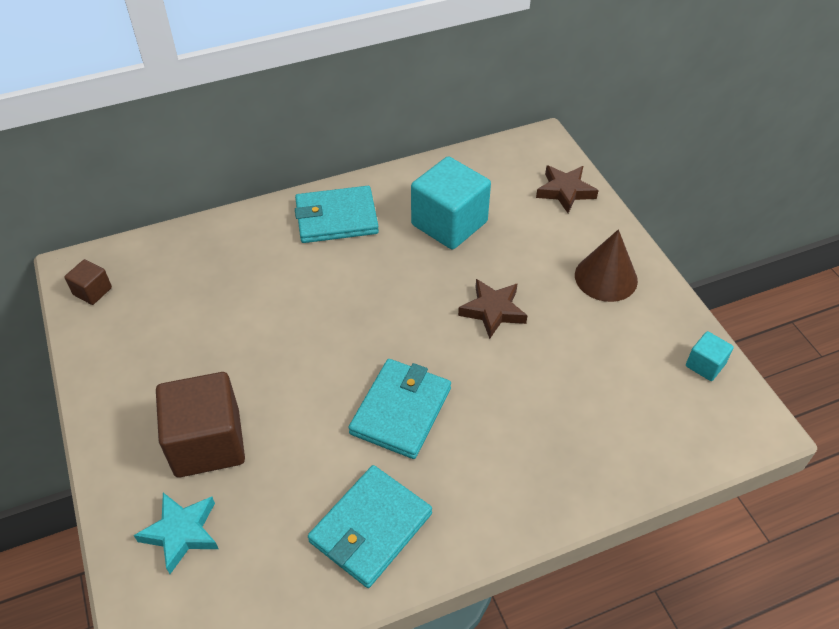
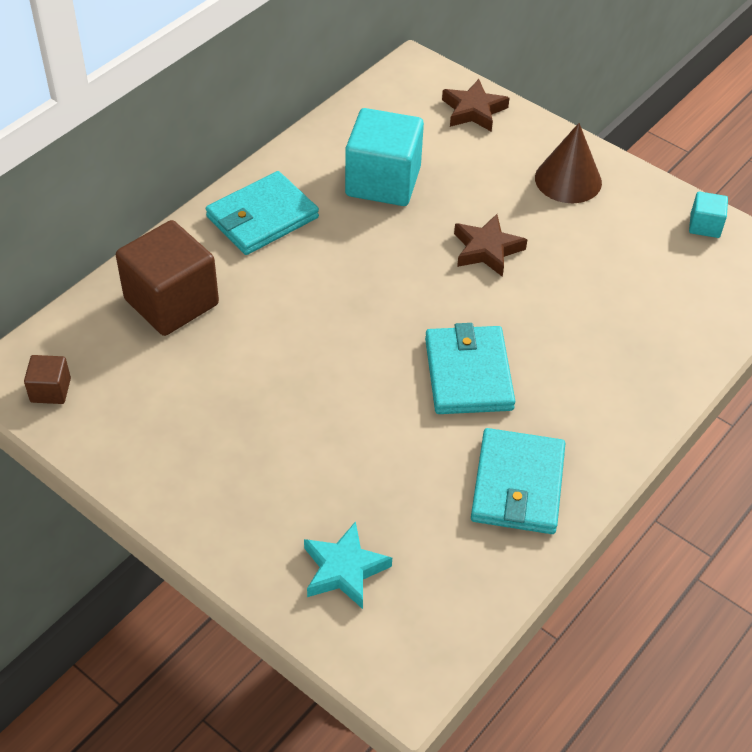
camera: 30 degrees left, 0 degrees up
brown cube [156,372,245,478] -> brown cube moved to [116,220,219,336]

